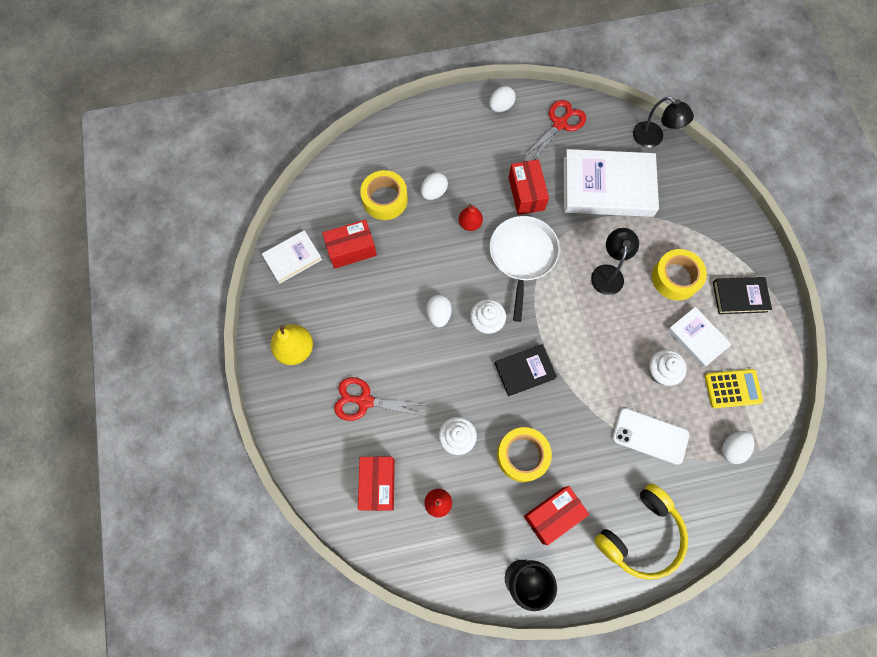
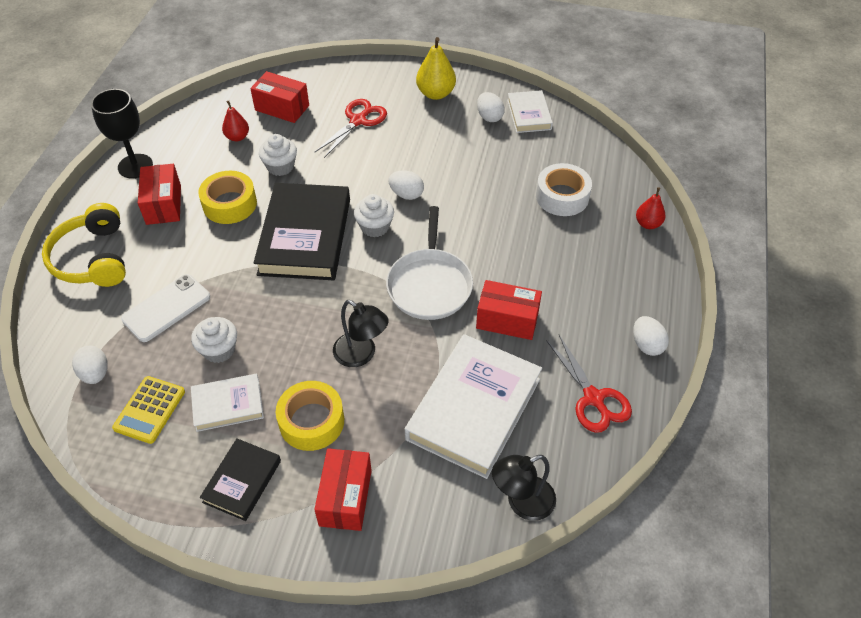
camera: 115 degrees right, 20 degrees down
red box [322,219,377,269] -> red box moved to [314,448,372,531]
yellow tape [360,170,408,220] -> white tape [536,163,592,216]
white egg [421,172,448,200] -> white egg moved to [477,92,505,122]
red pear [459,204,483,231] -> red pear moved to [636,187,666,229]
white pan [490,216,560,322] -> white pan turned 60 degrees clockwise [386,206,473,320]
black book [495,344,557,397] -> black book [254,183,350,280], size x1.90

